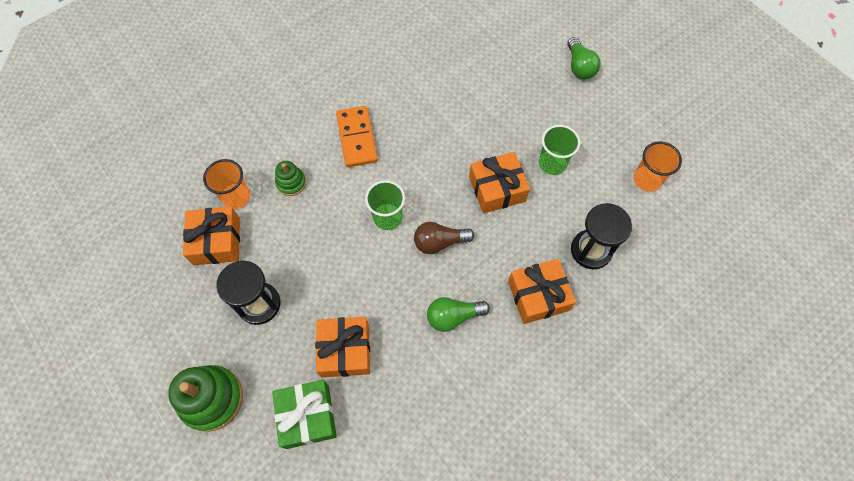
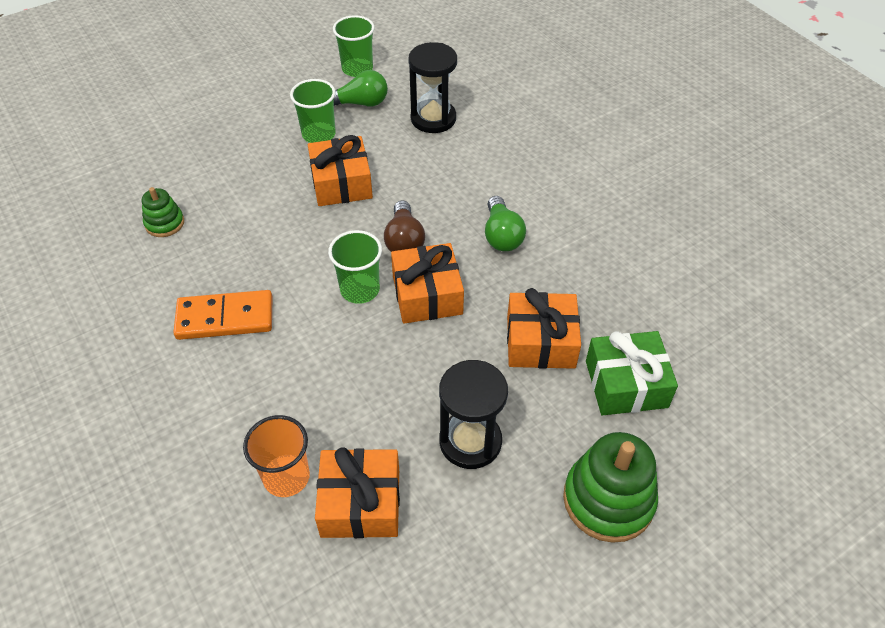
camera: 85 degrees left, 15 degrees down
green stacking toy [275,161,306,196] -> green stacking toy moved to [142,187,184,237]
orange gift [508,259,576,324] -> orange gift moved to [391,243,464,324]
green light bulb [567,37,601,79] -> green light bulb moved to [334,70,388,107]
orange cup [634,141,682,192] -> green cup [333,15,375,77]

